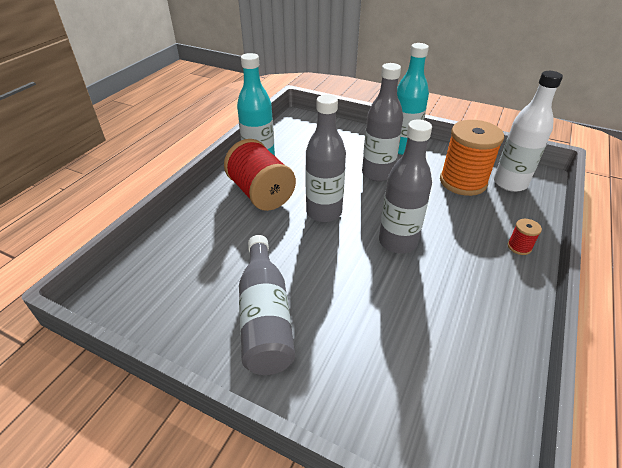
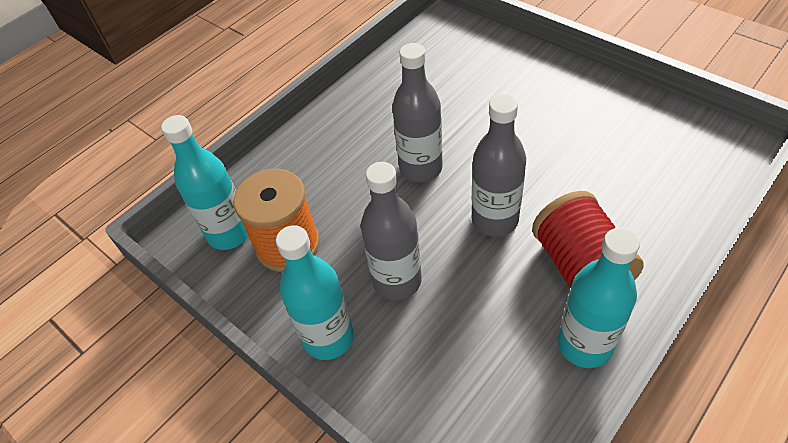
camera: 160 degrees left, 10 degrees up
grey bottle [239,235,295,375] -> none
white bottle [494,71,563,192] -> turquoise bottle [161,115,248,250]
red spool [508,219,542,255] -> none

